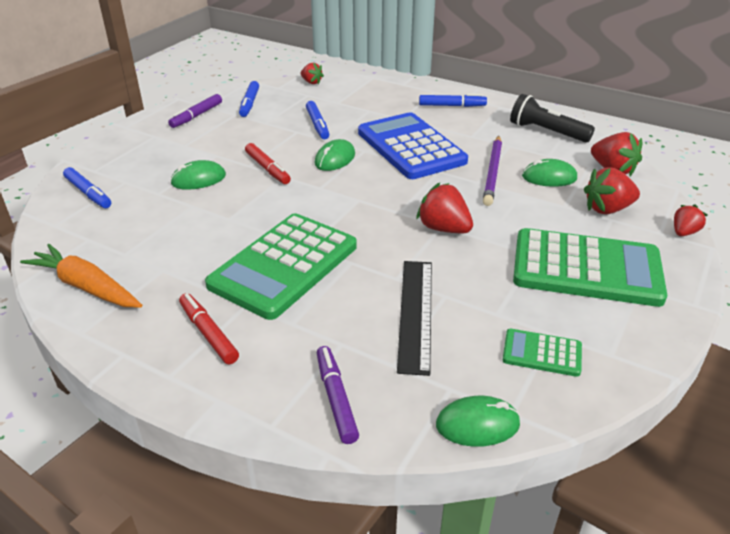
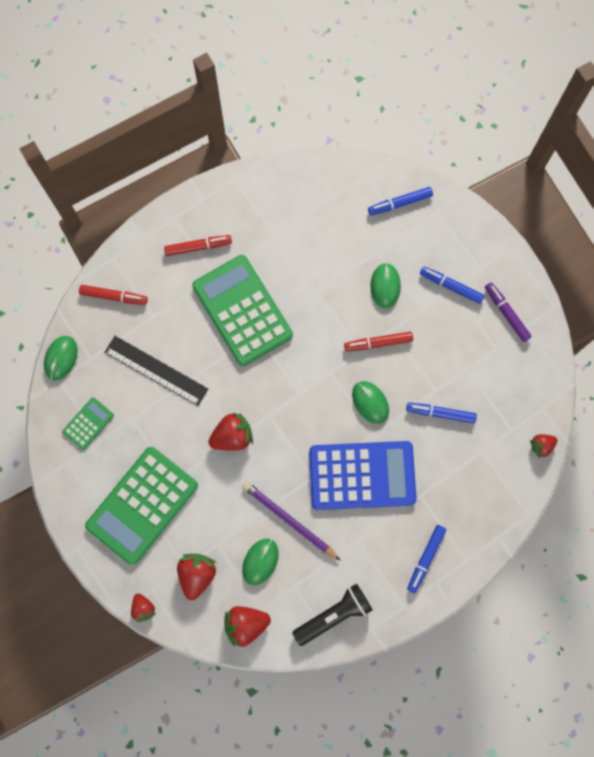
camera: 115 degrees right, 40 degrees up
orange carrot [20,244,142,308] -> none
blue marker [239,81,259,117] -> blue marker moved to [420,266,485,304]
purple marker [317,346,359,444] -> red marker [79,285,147,305]

